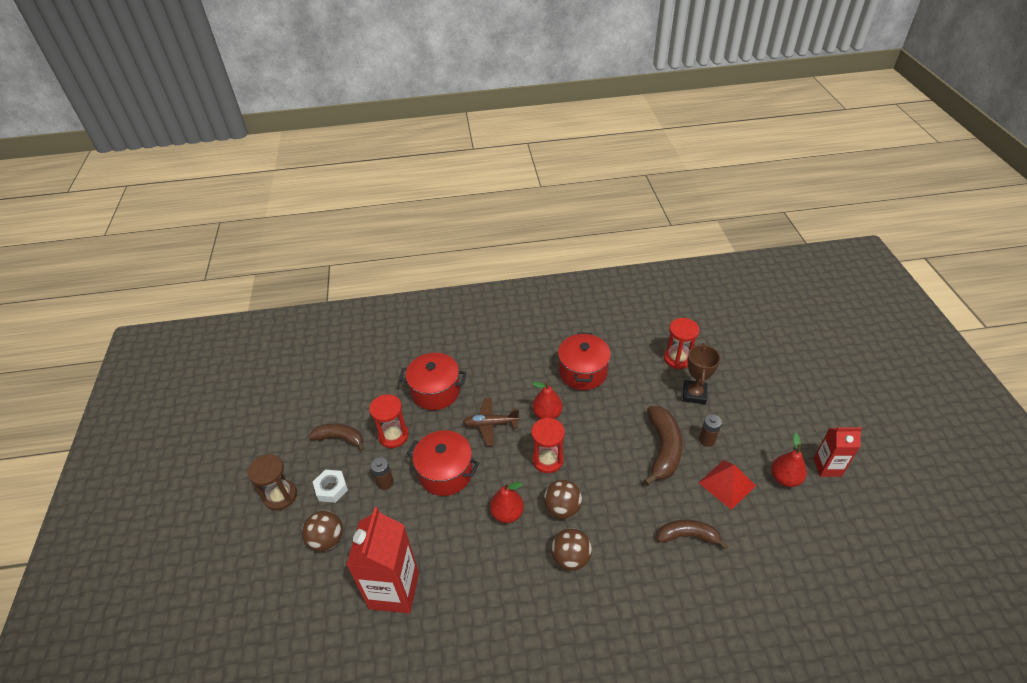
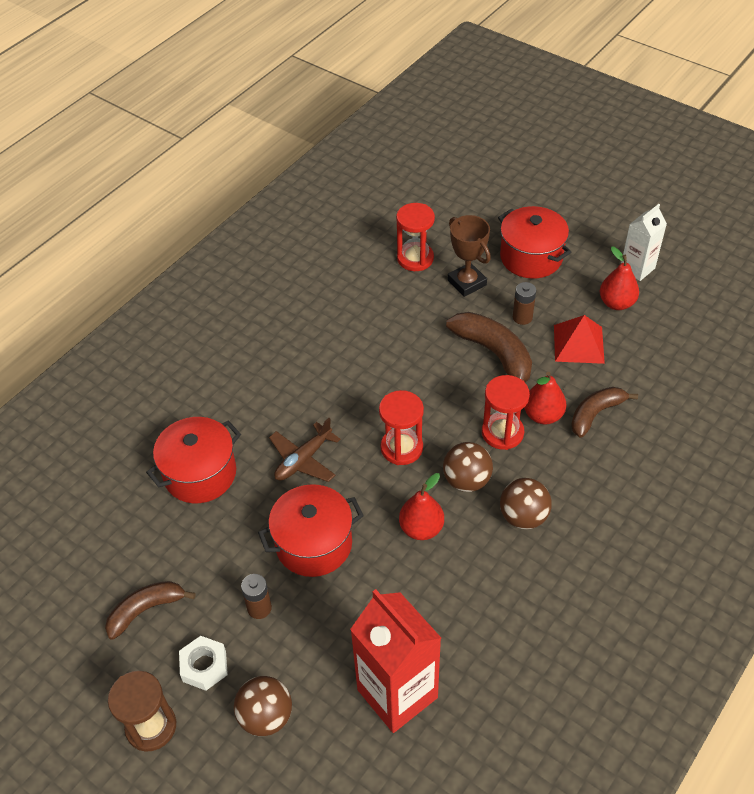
camera: 45 degrees left, 5 degrees up
red hourglass [369,394,409,448] -> red hourglass moved to [482,375,530,450]
red pear [532,382,563,419] -> red pear moved to [524,372,566,424]
red pot [558,332,611,390] -> red pot moved to [498,206,571,279]
red carton [813,427,862,477] -> white carton [621,204,667,281]

